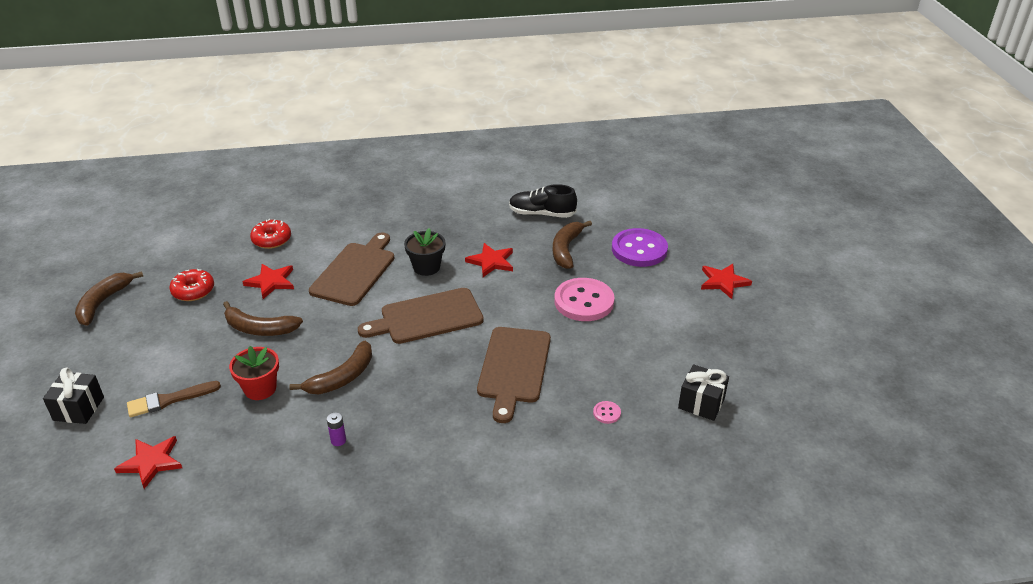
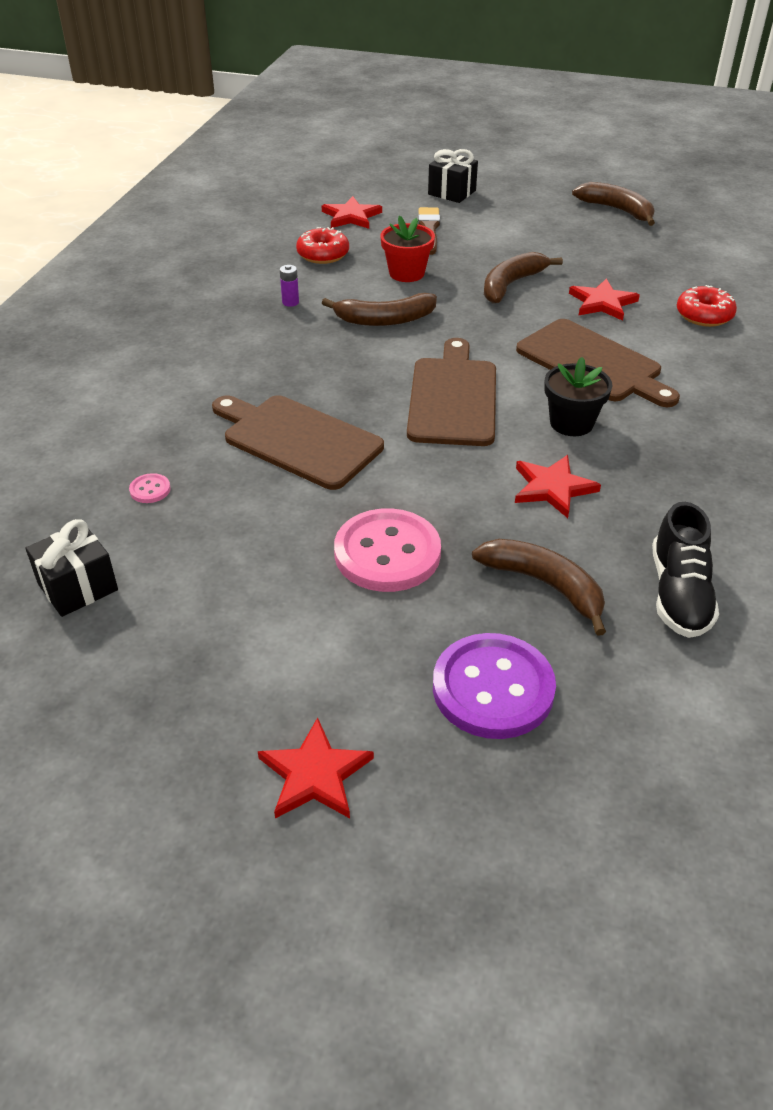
camera: 115 degrees right, 5 degrees up
red donut [169,269,214,301] -> red donut moved to [296,227,349,264]
brown banana [289,341,372,394] -> brown banana turned 75 degrees counterclockwise [322,293,437,326]
black shoe [509,184,577,218] -> black shoe turned 150 degrees clockwise [652,502,719,638]

